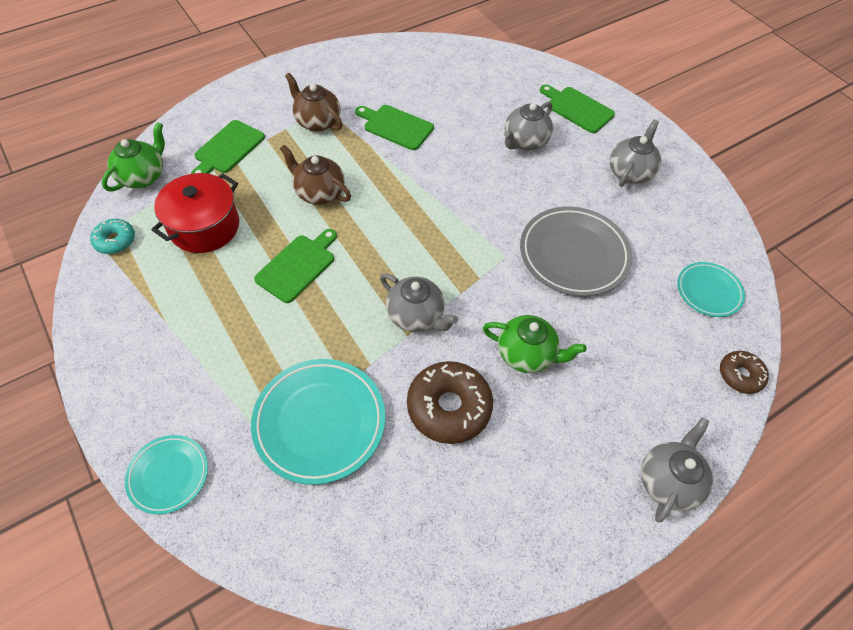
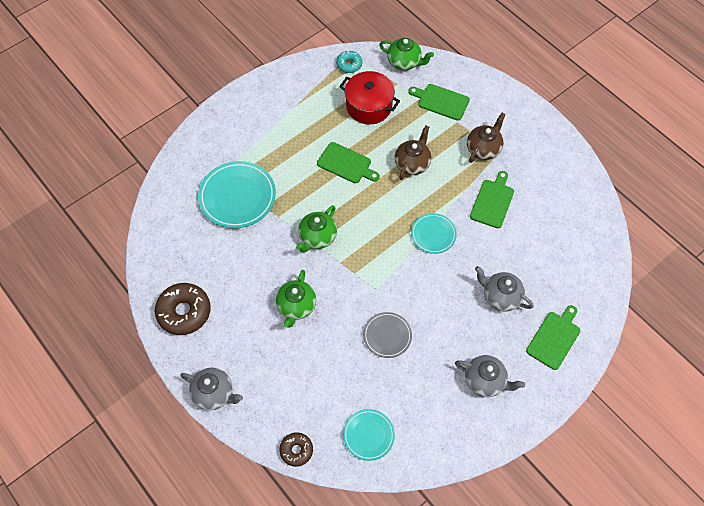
camera: 85 degrees right, 5 degrees up
turquoise plate [125,435,208,515] -> turquoise plate moved to [411,213,457,254]
grey teapot [380,273,458,332] -> green teapot [296,205,337,253]
brown donut [407,361,493,444] -> brown donut moved to [155,283,211,335]
grey plate [520,206,632,296] -> grey plate [363,312,412,358], size x0.58

